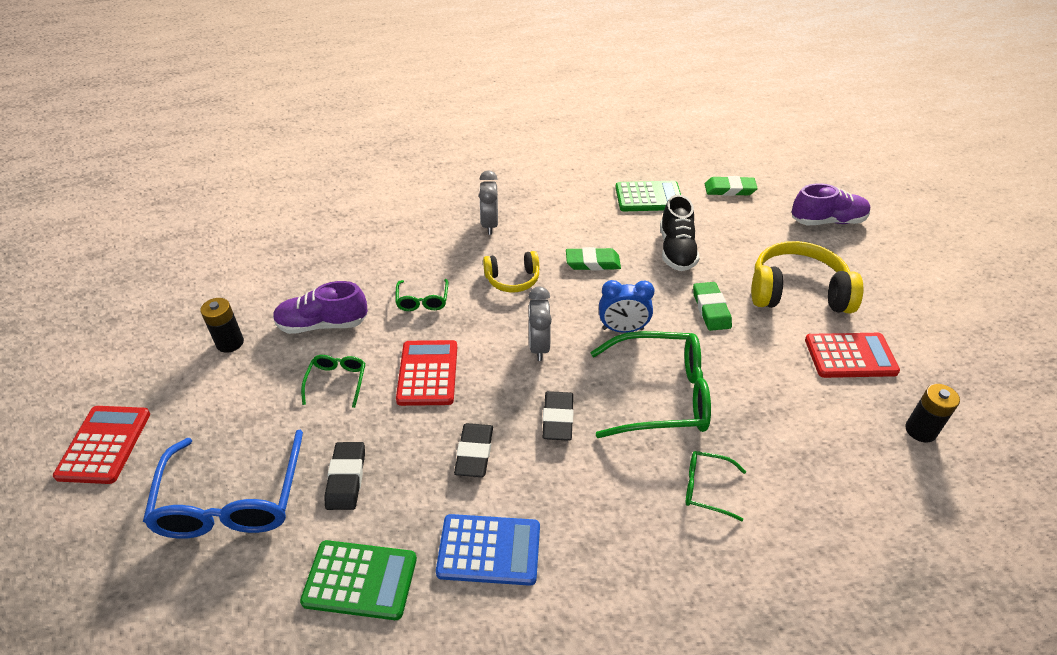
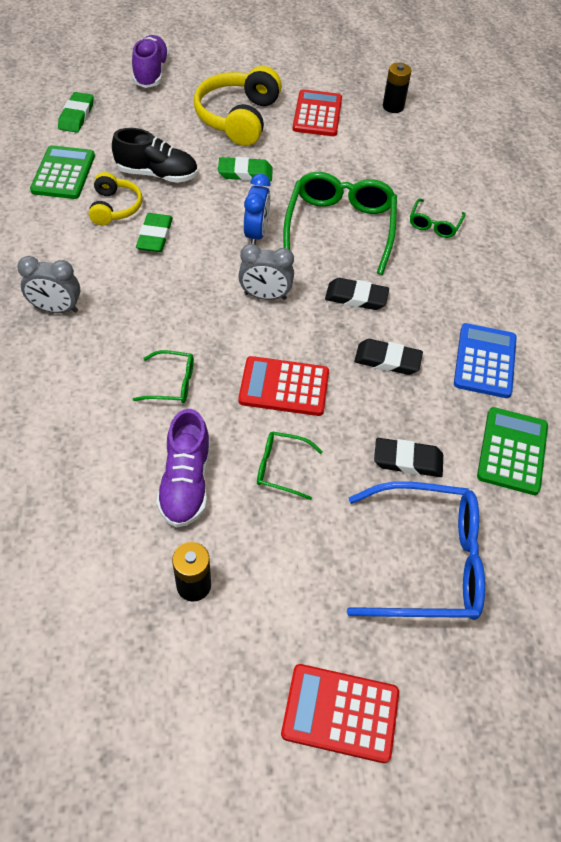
camera: 85 degrees left, 10 degrees up
yellow headphones [483,251,539,293] -> yellow headphones moved to [89,172,142,225]

